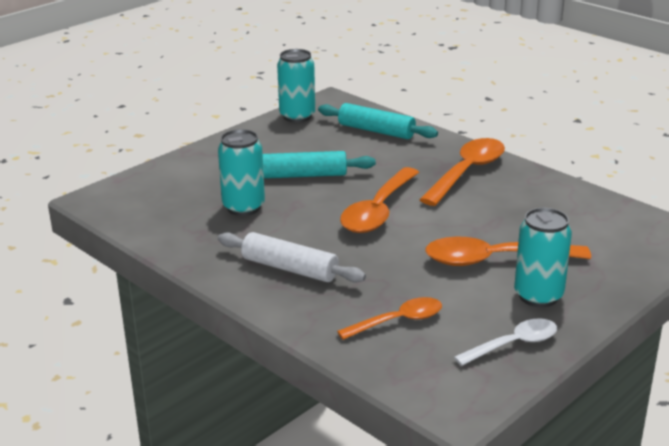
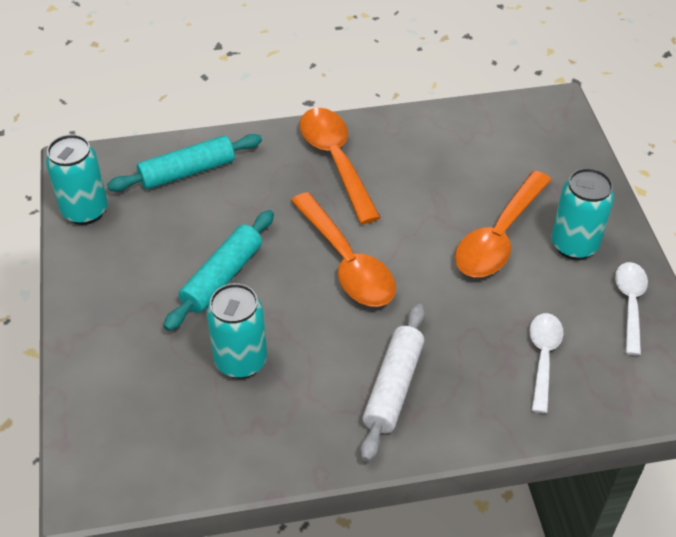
camera: 55 degrees left, 20 degrees up
white rolling pin [218,232,366,283] -> white rolling pin turned 45 degrees counterclockwise [360,303,425,462]
orange spoon [337,297,442,340] -> white spoon [529,313,564,414]

